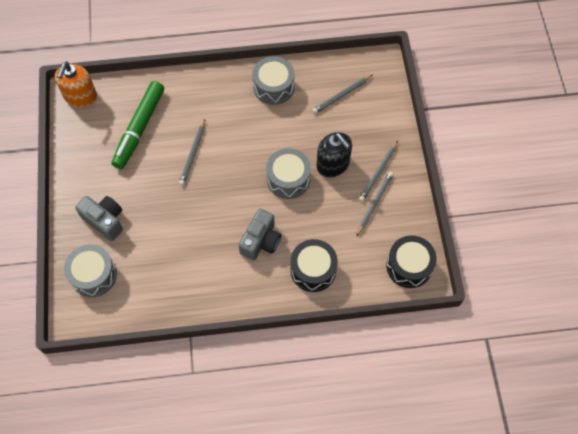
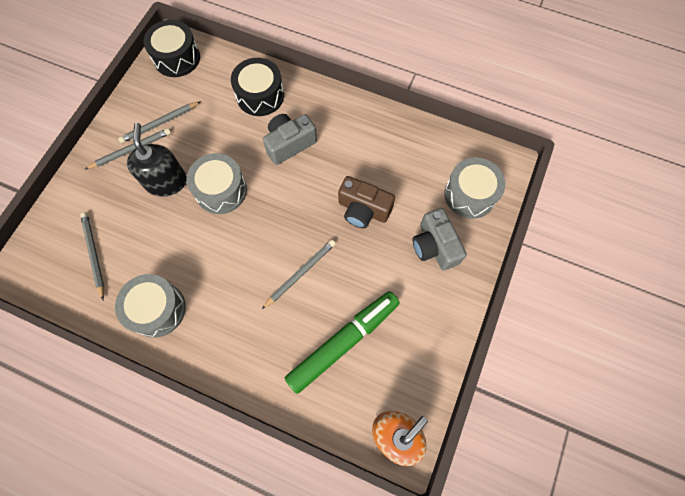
camera: 150 degrees left, 5 degrees up
grey pencil [312,75,372,114] -> grey pencil turned 105 degrees counterclockwise [80,212,104,300]
none -> brown camera [338,176,395,228]

